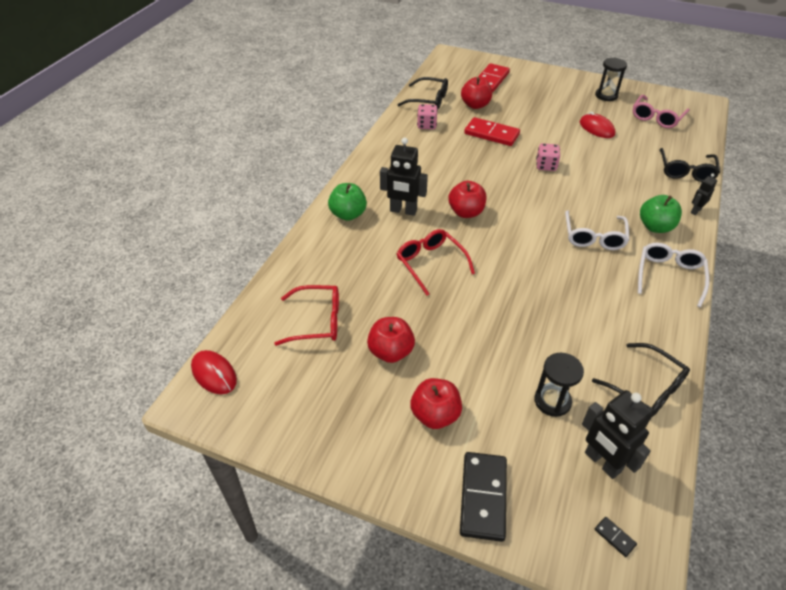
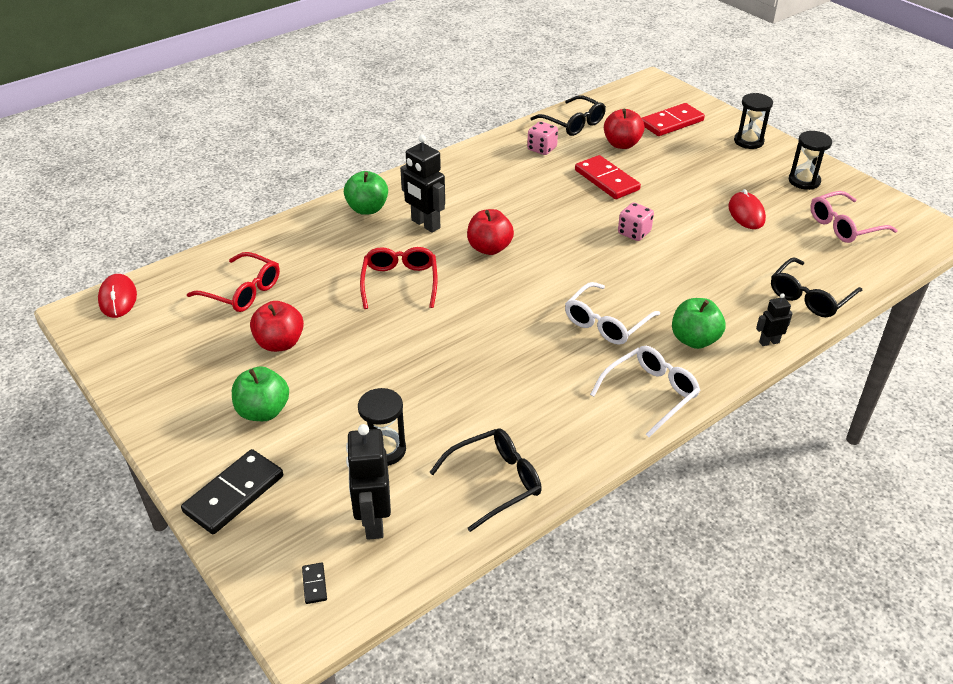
camera: 30 degrees right, 5 degrees down
red apple [410,378,462,429] -> green apple [232,366,289,421]
black glasses [592,343,690,417] -> black glasses turned 105 degrees counterclockwise [429,428,542,532]
none -> black hourglass [734,93,773,149]

